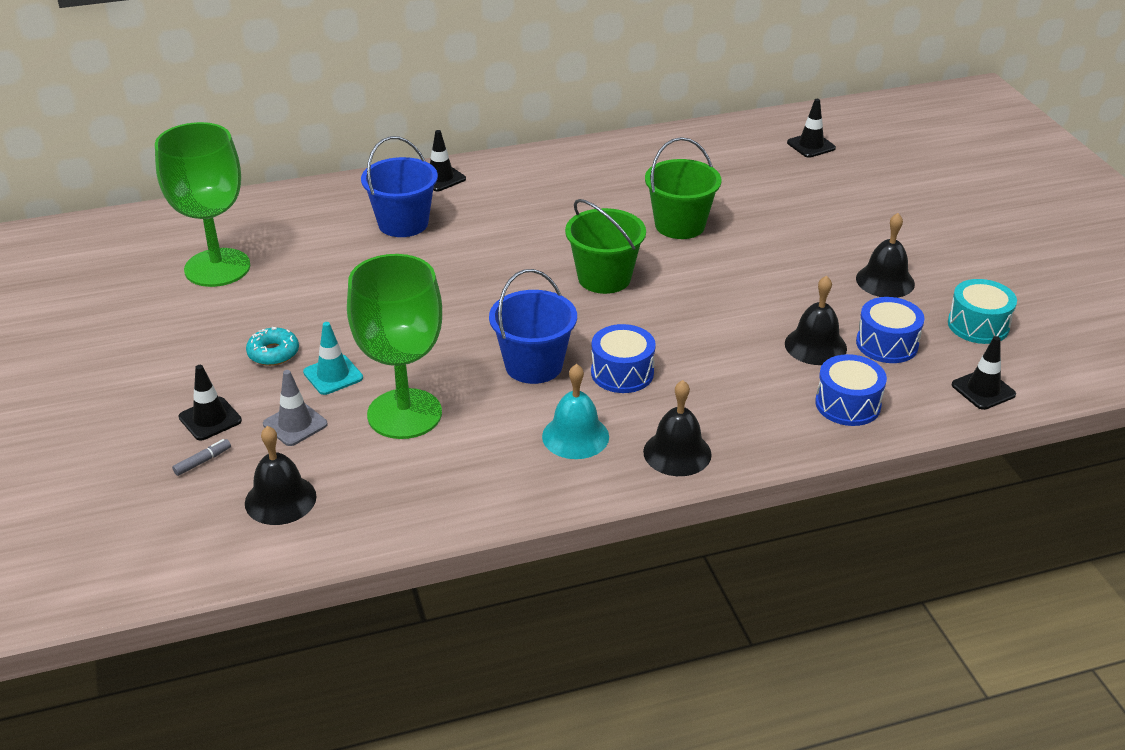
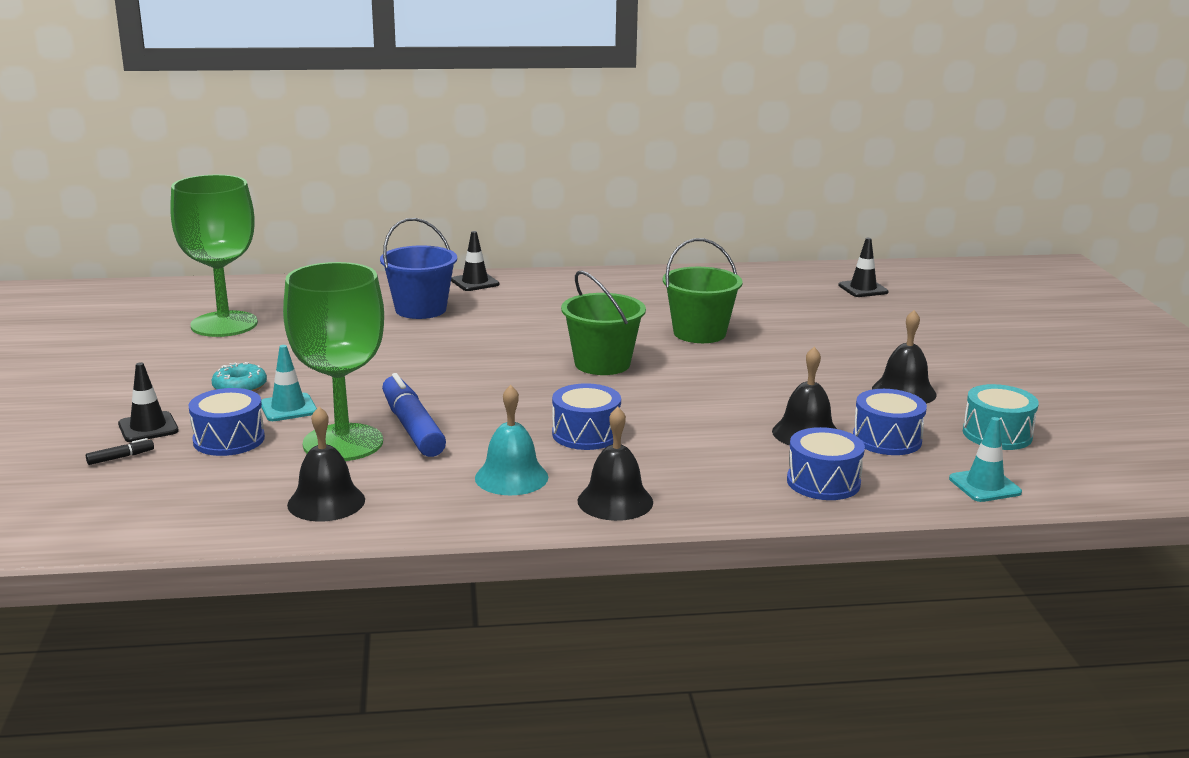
camera: 10 degrees right, 15 degrees down
grey marker [172,439,231,476] -> black marker [86,438,154,465]
black bell [245,426,317,525] -> black bell moved to [287,407,365,522]
grey traffic cone [263,370,328,446] -> blue drum [188,388,265,456]
blue bucket [489,269,577,384] -> none
black traffic cone [951,336,1016,410] -> turquoise traffic cone [949,417,1022,502]
none -> blue marker [382,373,446,457]

